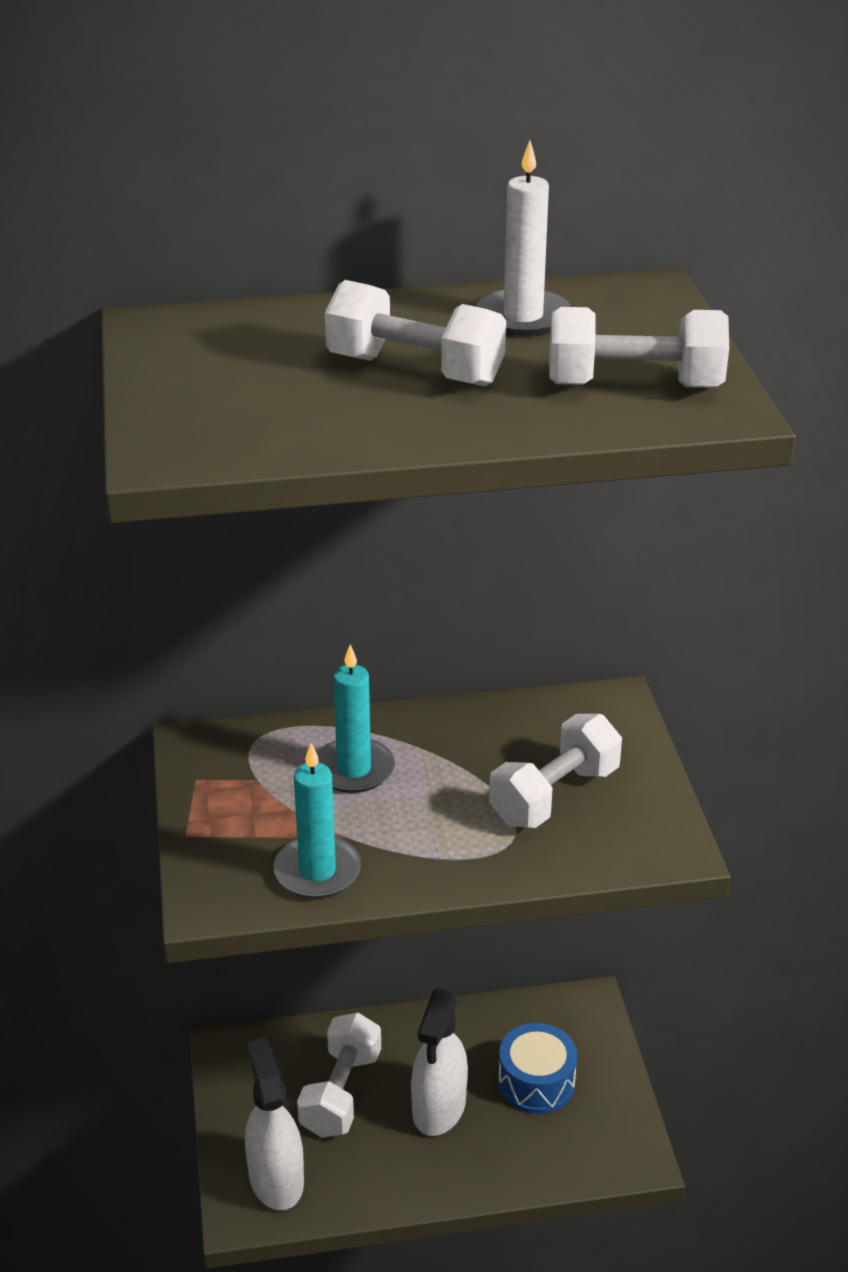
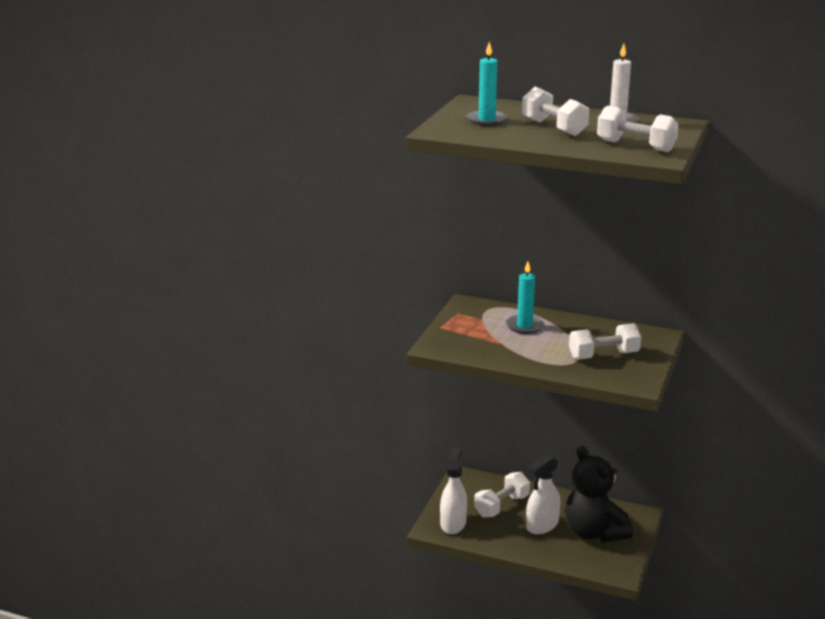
camera: 30 degrees right, 10 degrees down
turquoise candle [274,743,361,898] -> turquoise candle moved to [466,42,508,126]
blue drum [498,1023,577,1114] -> black teddy bear [565,446,633,542]

